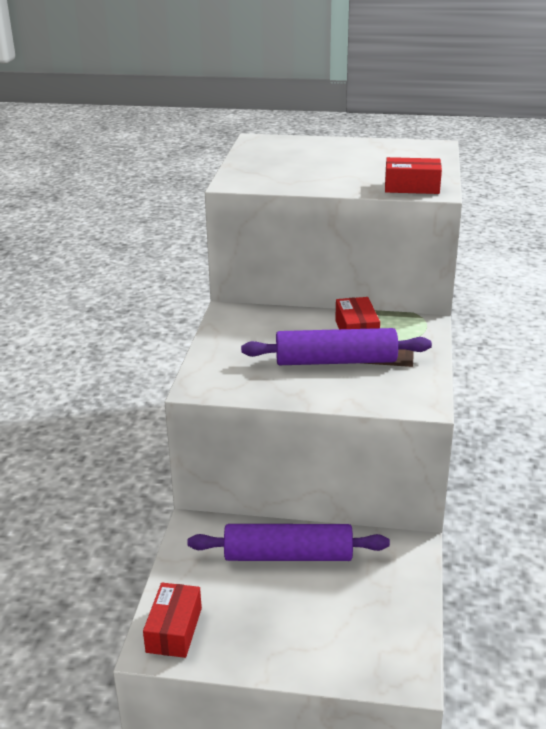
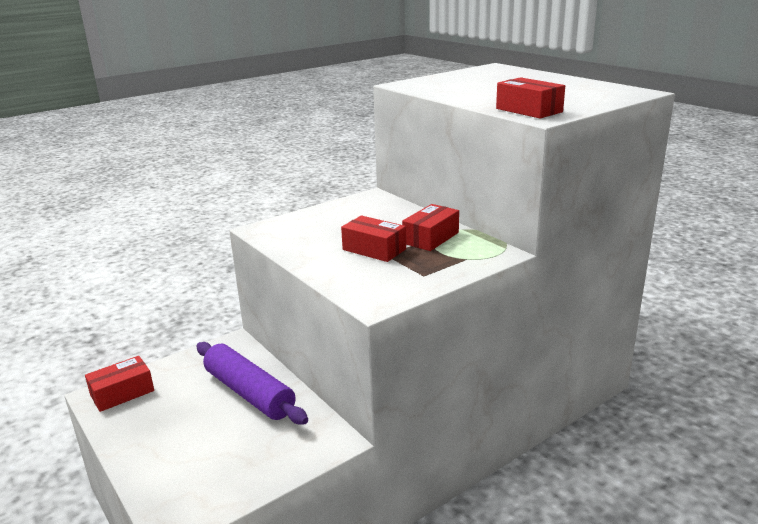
camera: 45 degrees right, 5 degrees down
purple rolling pin [241,328,432,365] -> red box [341,215,406,262]

